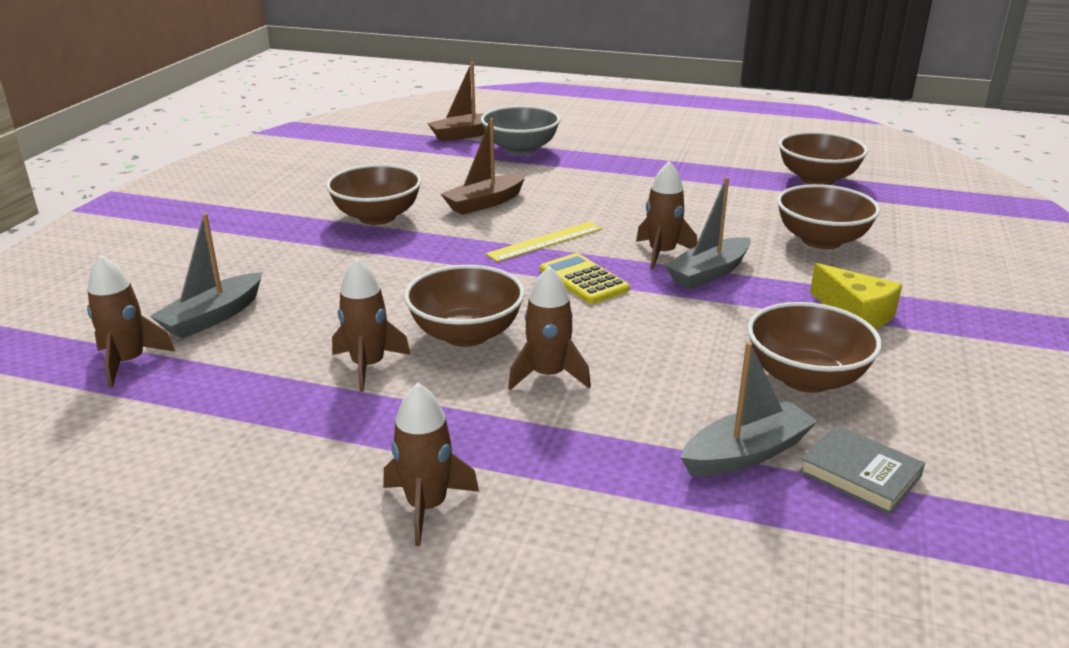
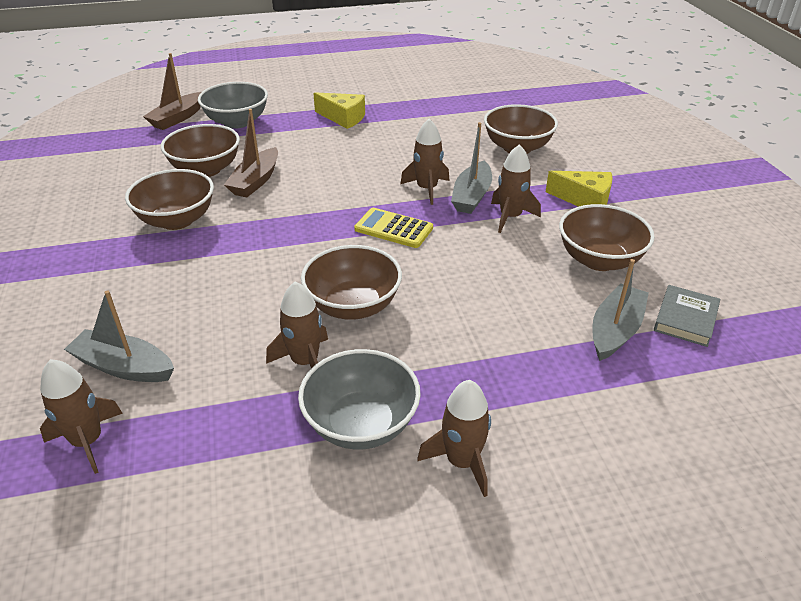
camera: 30 degrees left, 10 degrees up
grey boat [150,213,262,339] -> grey boat turned 105 degrees clockwise [64,290,174,382]
yellow ruler [486,222,602,262] -> none
brown rocket [508,266,591,390] -> brown rocket moved to [491,144,541,233]
brown bowl [779,131,868,185] -> brown bowl moved to [161,124,240,177]
grey book [799,425,925,515] -> grey book turned 75 degrees counterclockwise [654,285,720,347]
none -> grey bowl [298,349,421,450]
none -> yellow cheese [313,92,365,129]

